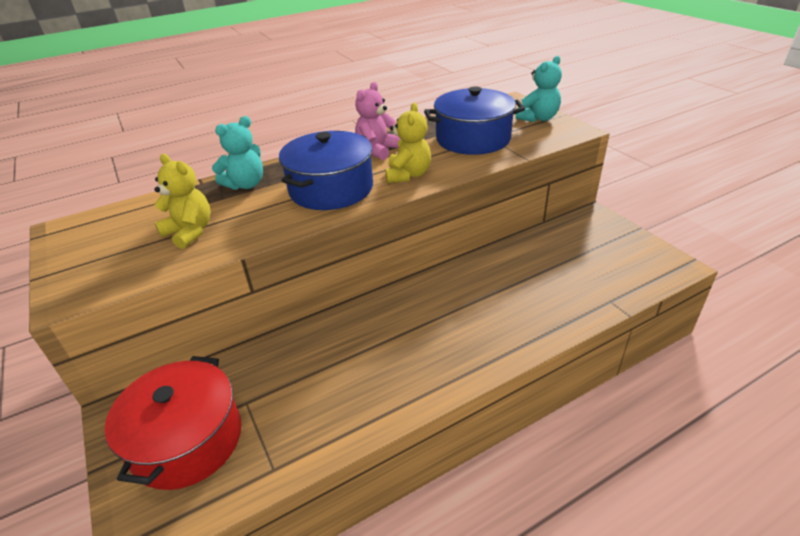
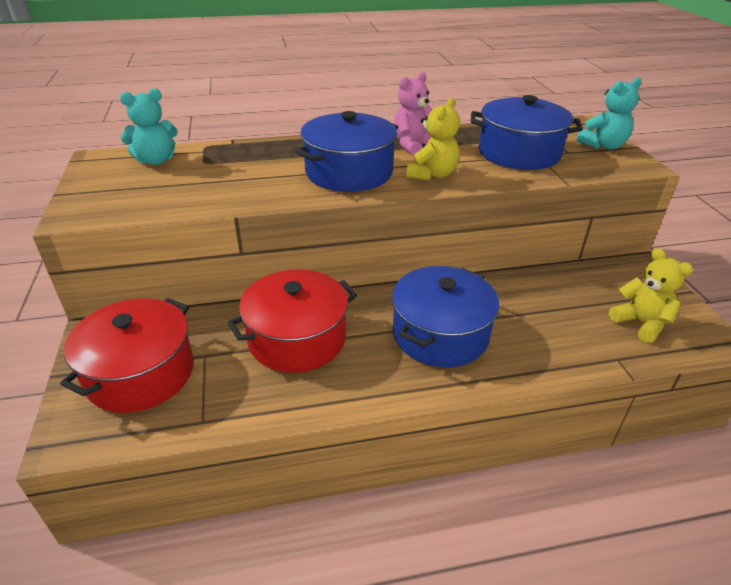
camera: 15 degrees right, 0 degrees up
yellow teddy bear [155,154,211,249] -> yellow teddy bear moved to [609,248,693,343]
turquoise teddy bear [212,116,263,190] -> turquoise teddy bear moved to [120,88,178,165]
none -> red pot [227,269,357,373]
none -> blue pot [392,266,499,367]

